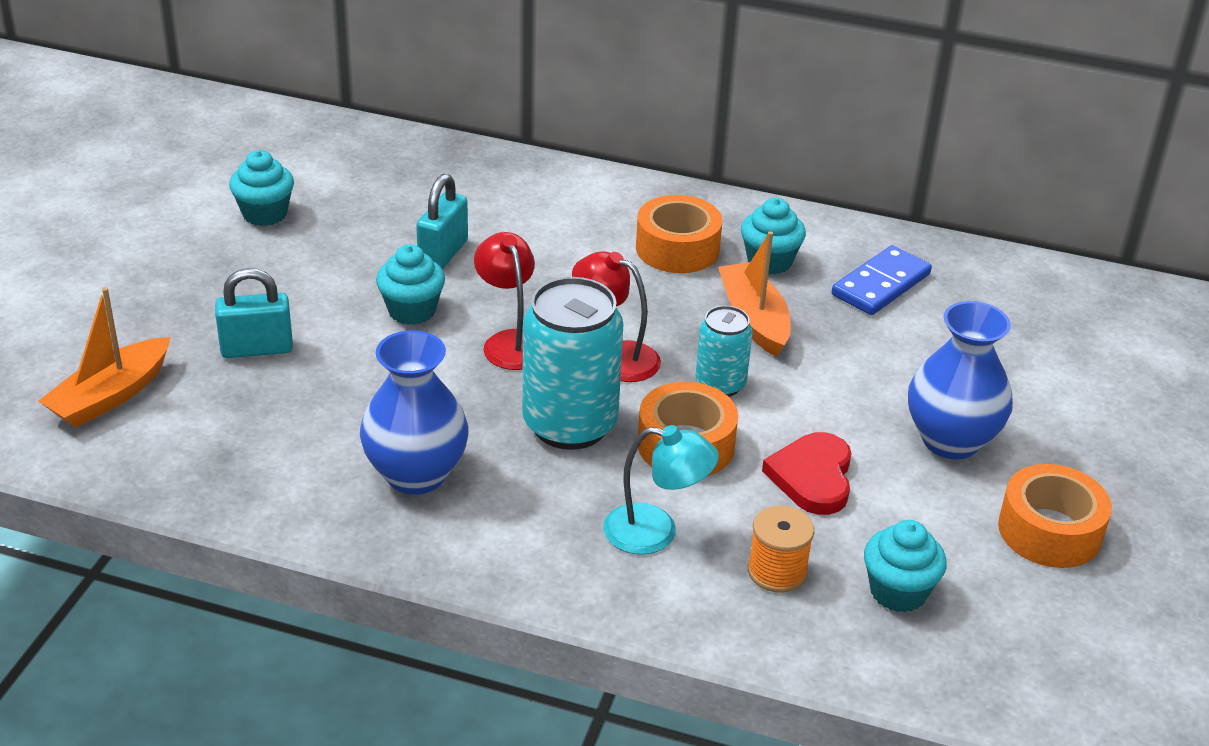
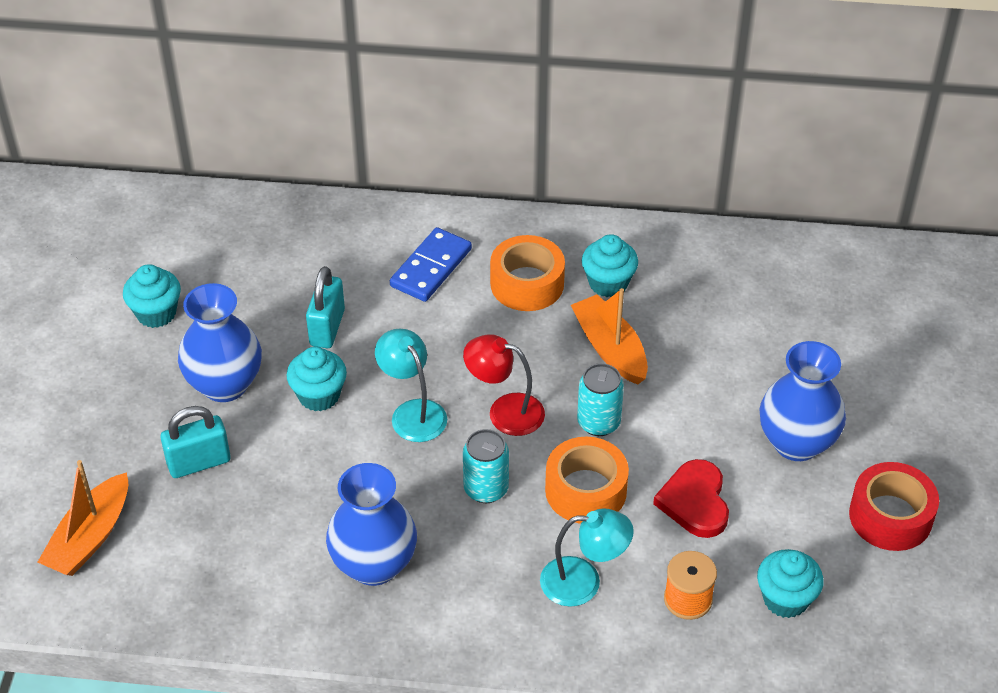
camera: 10 degrees left, 10 degrees up
red lamp [474,232,535,370] -> turquoise lamp [375,329,447,442]
turquoise can [522,277,624,450] -> turquoise can [463,429,509,503], size x0.56
blue domino [832,245,932,315] -> blue domino moved to [390,227,472,302]
orange tape [998,464,1112,568] -> red tape [849,462,939,551]
none -> blue vase [178,283,262,402]

